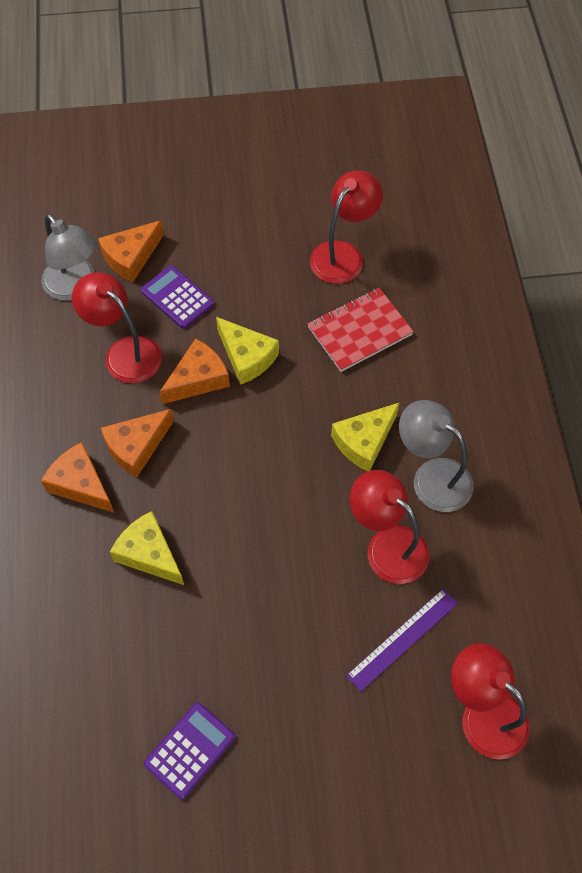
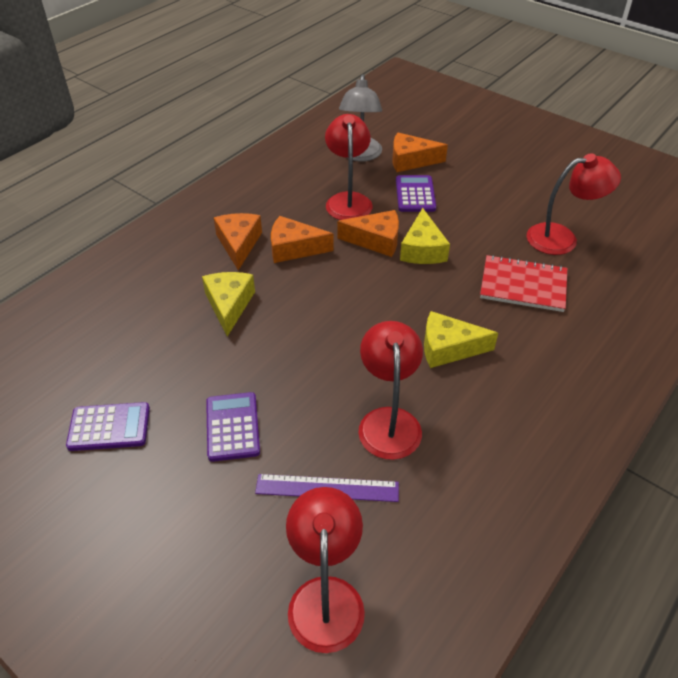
camera: 45 degrees right, 15 degrees down
grey lamp [399,400,474,512] -> none
none -> purple calculator [206,392,260,462]

